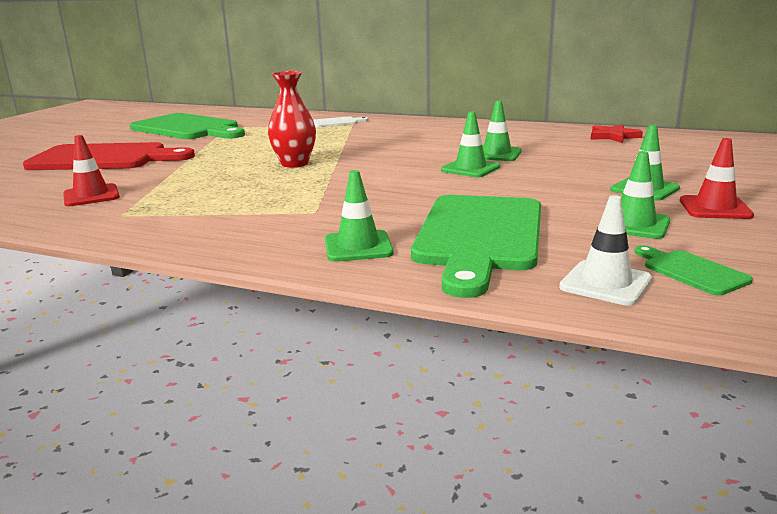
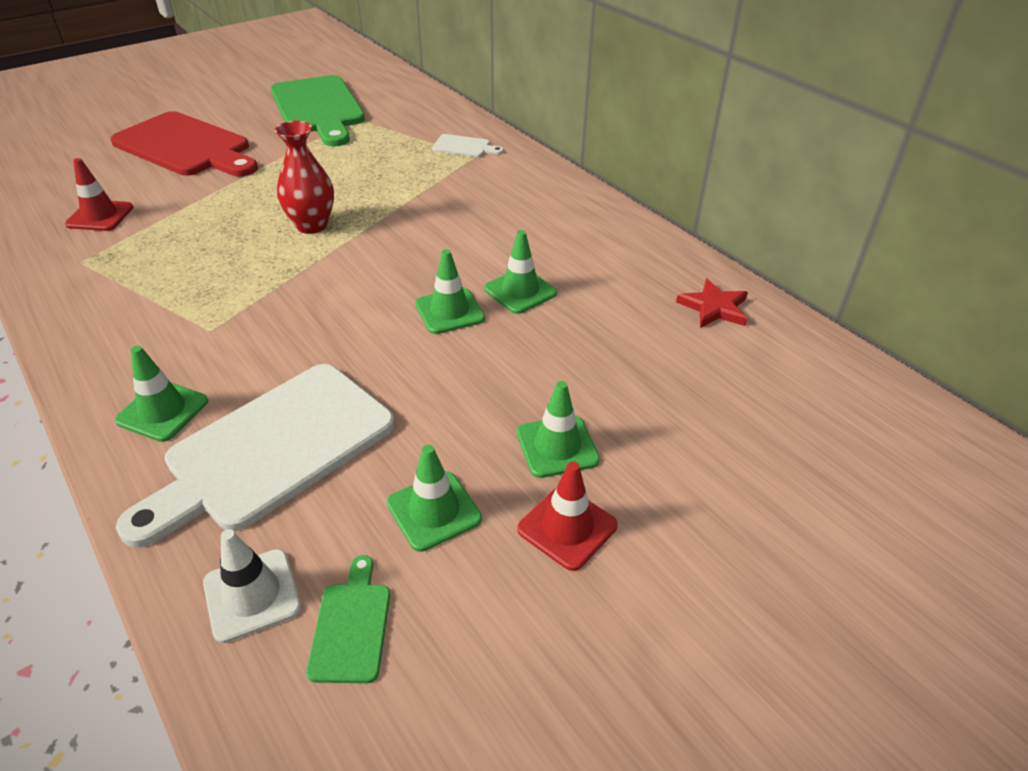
camera: 30 degrees right, 20 degrees up
green cutting board [411,195,541,298] -> white cutting board [116,364,395,548]

